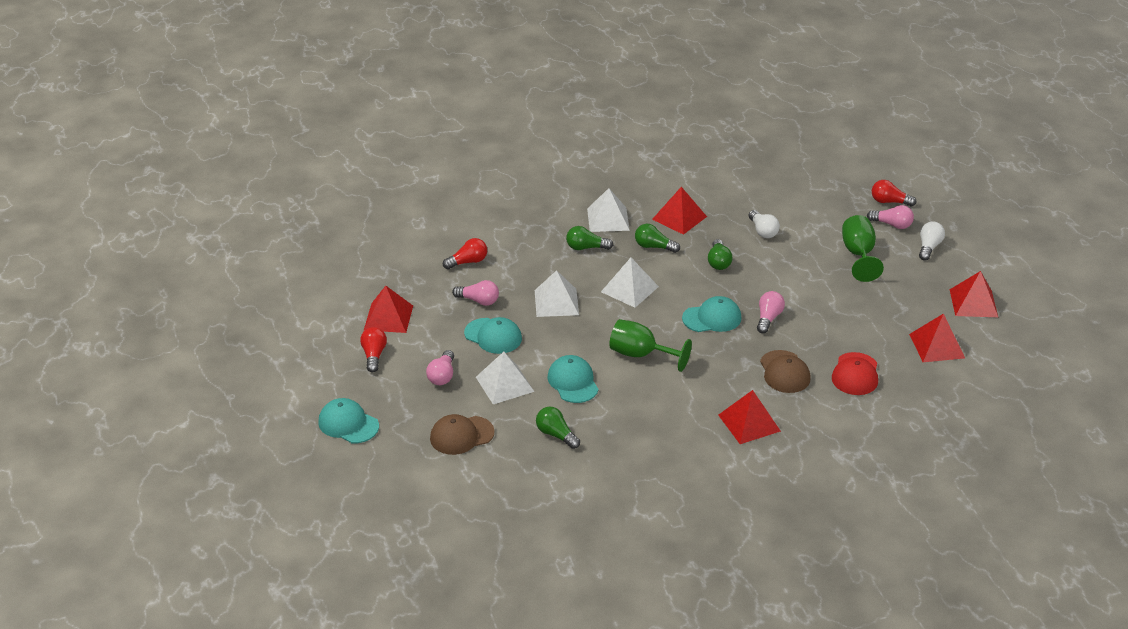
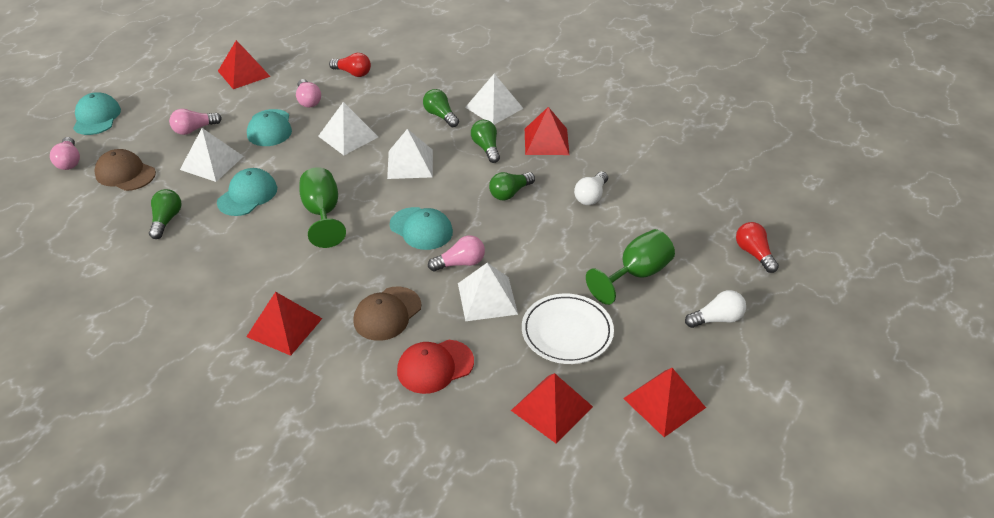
camera: 50 degrees right, 5 degrees up
red light bulb [360,327,387,372] -> none
pink light bulb [867,205,914,229] -> pink light bulb moved to [50,137,80,170]
none -> white pyramid [458,263,518,321]
none -> white plate [522,293,614,364]

